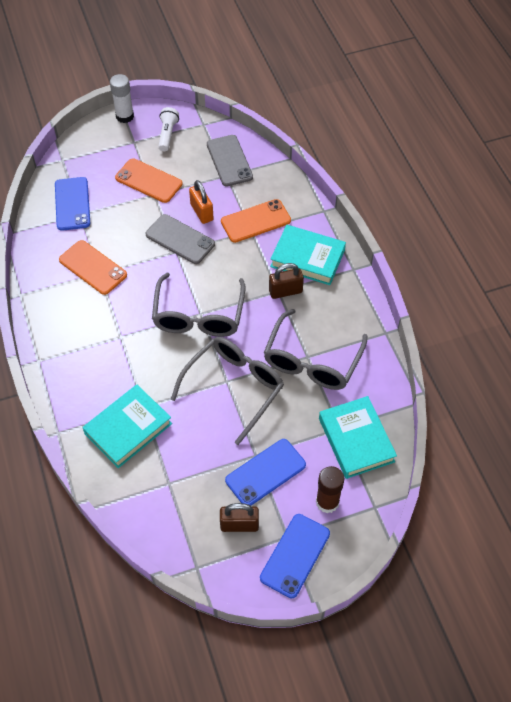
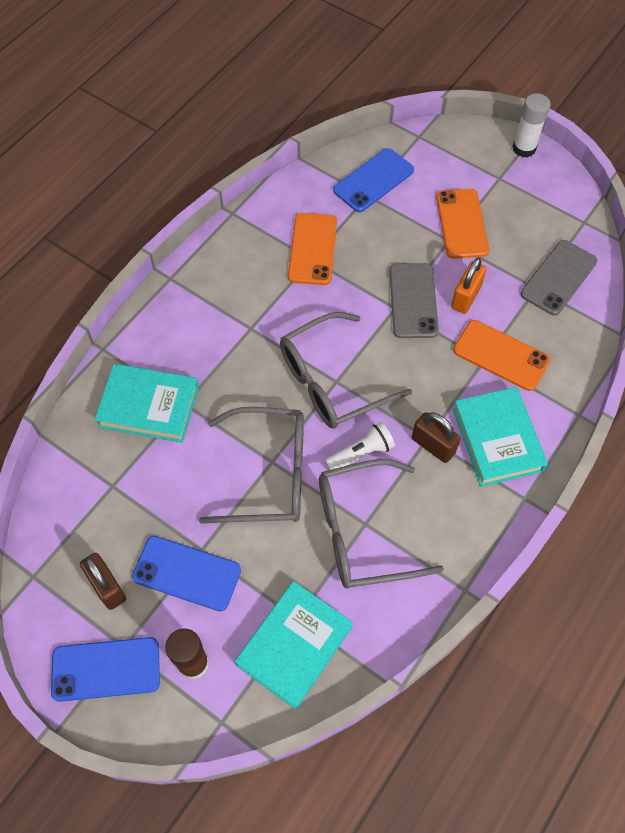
camera: 55 degrees right, 5 degrees up
white flashlight [158,107,179,151] -> white flashlight moved to [325,422,395,470]

